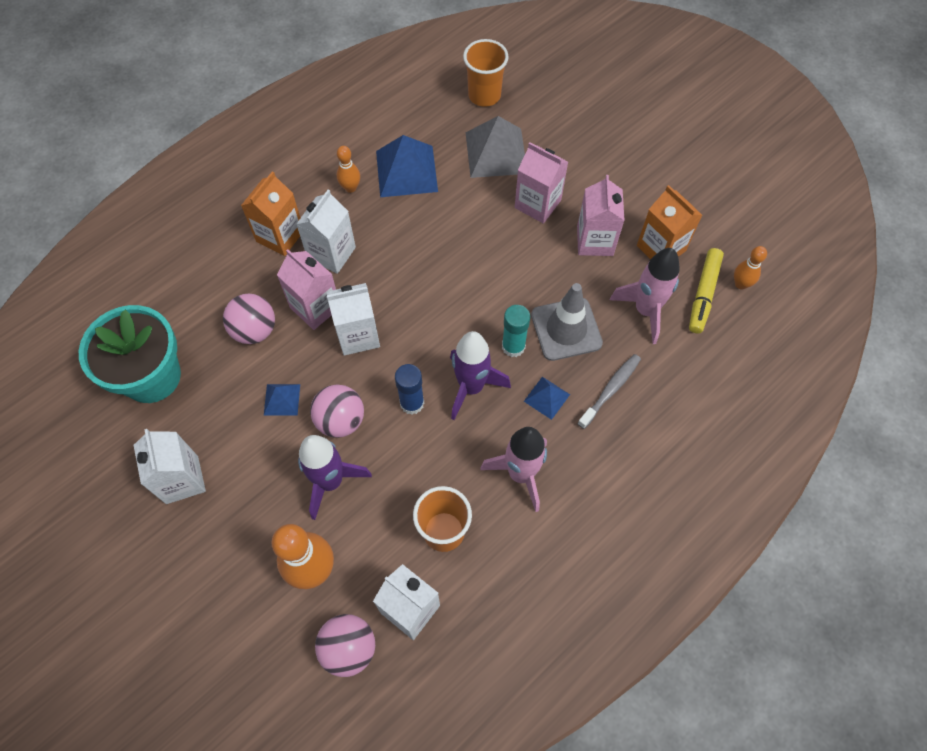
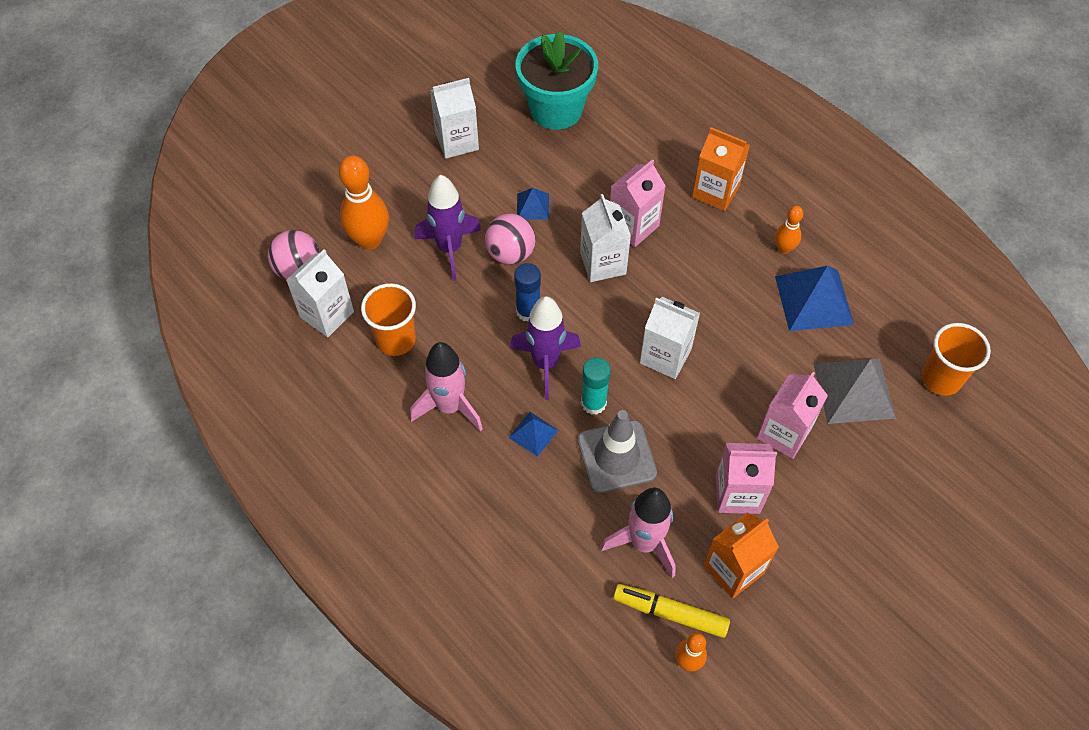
camera: 90 degrees right, 5 degrees down
pink ball [223,294,275,344] -> none
white carton [296,189,356,274] -> white carton moved to [640,297,700,379]
grey toothbrush [577,354,641,429] -> none

